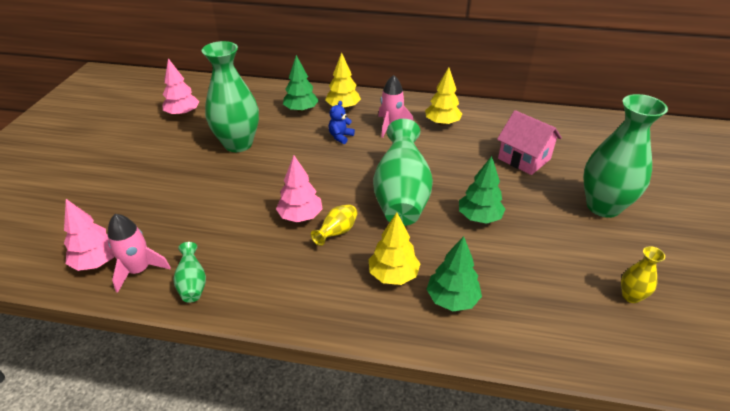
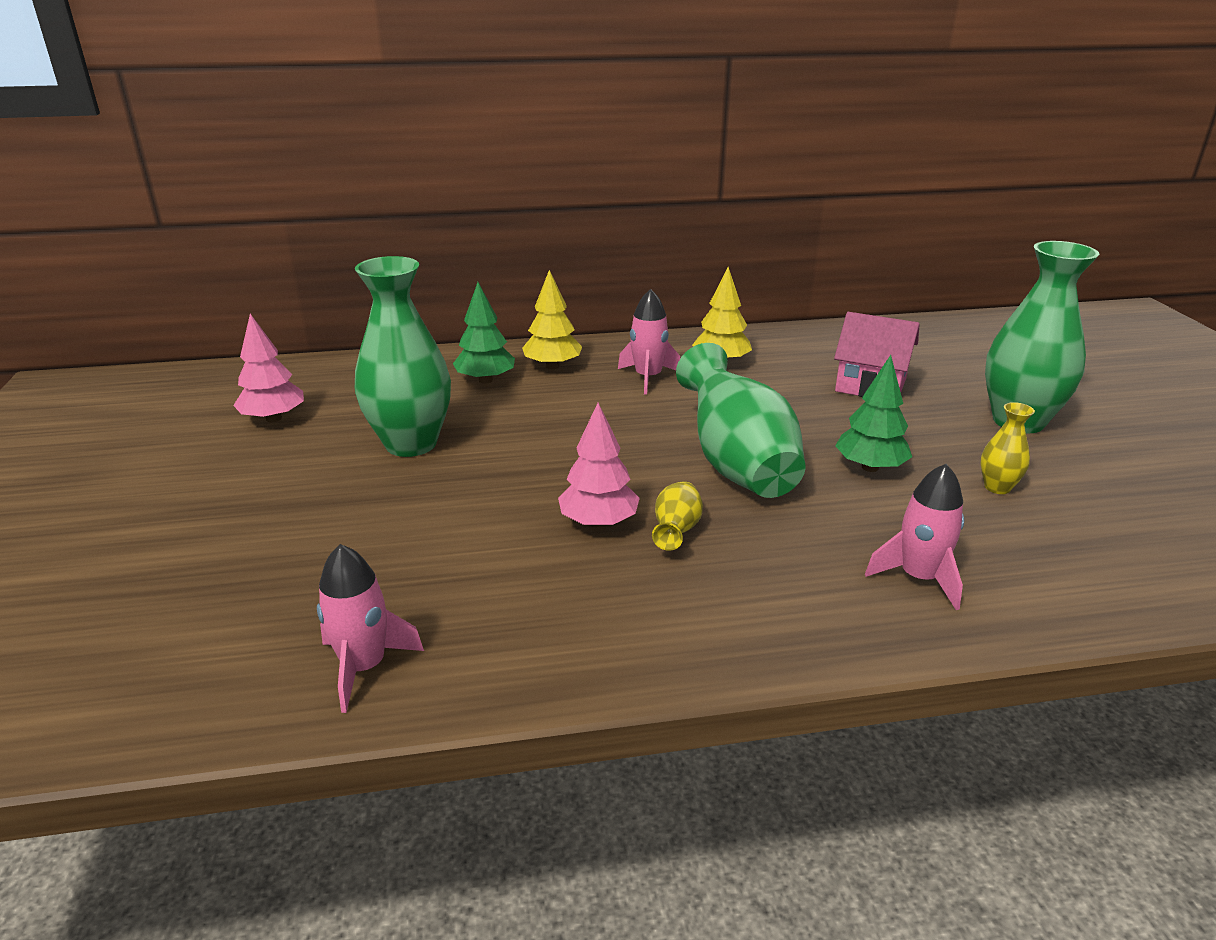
camera: 20 degrees left, 10 degrees down
pink tree [64,199,114,271] -> none
green vase [173,242,206,303] -> none
blue teddy bear [328,101,355,144] -> none
yellow tree [369,213,420,285] -> none
green tree [427,236,482,311] -> pink rocket [865,464,964,610]
yellow vase [621,246,665,303] -> yellow vase moved to [980,402,1035,494]

